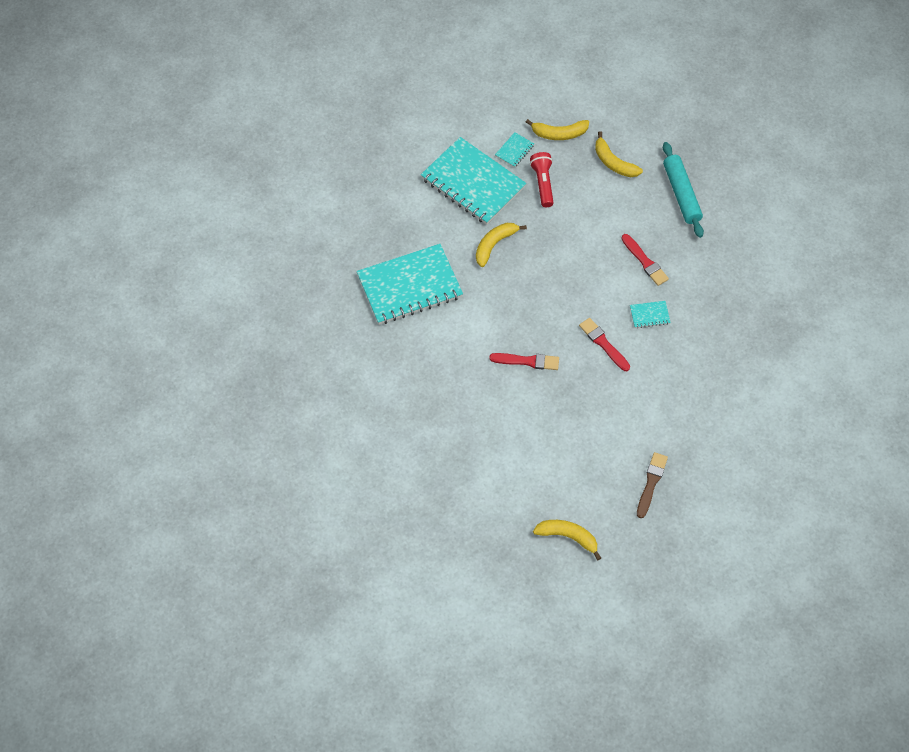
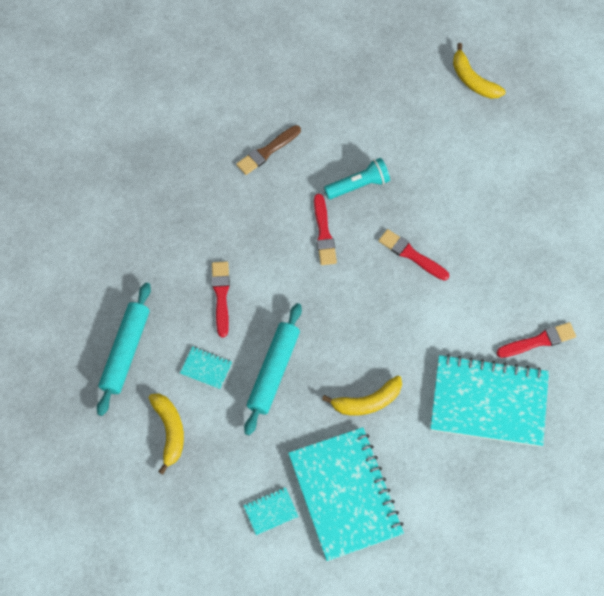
camera: 150 degrees left, 5 degrees up
yellow banana [526,119,589,140] -> none
red flashlight [530,152,554,207] -> none
turquoise notebook [630,301,671,328] -> turquoise notebook moved to [180,346,232,389]
brown brush [637,452,668,518] -> brown brush moved to [236,125,301,175]
none -> turquoise rolling pin [244,303,302,435]
none -> turquoise flashlight [324,158,390,199]
none -> red brush [497,322,576,358]

